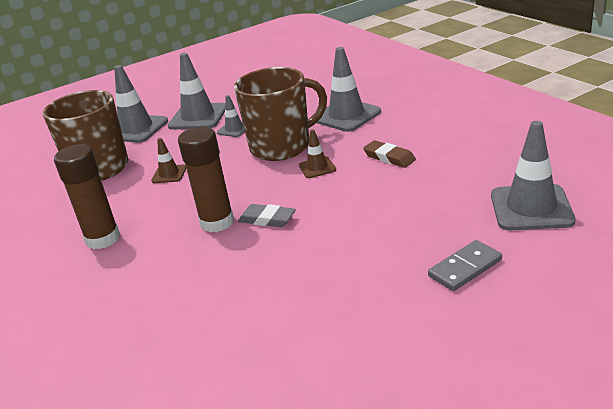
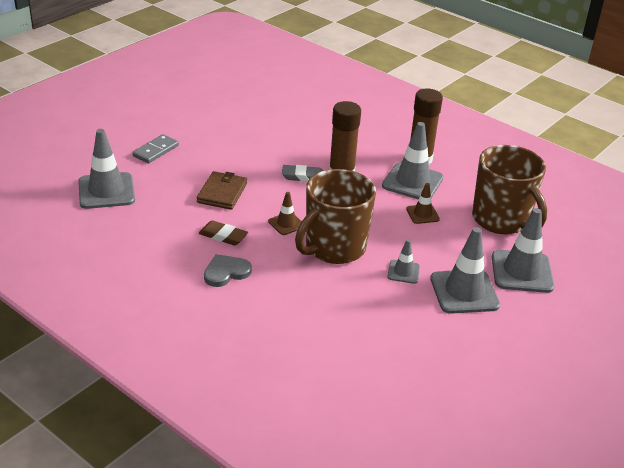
camera: 155 degrees right, 5 degrees up
grey traffic cone [317,47,381,132] -> grey traffic cone moved to [382,122,443,200]
none -> brown wallet [197,171,247,210]
none -> grey heart [204,254,252,287]

